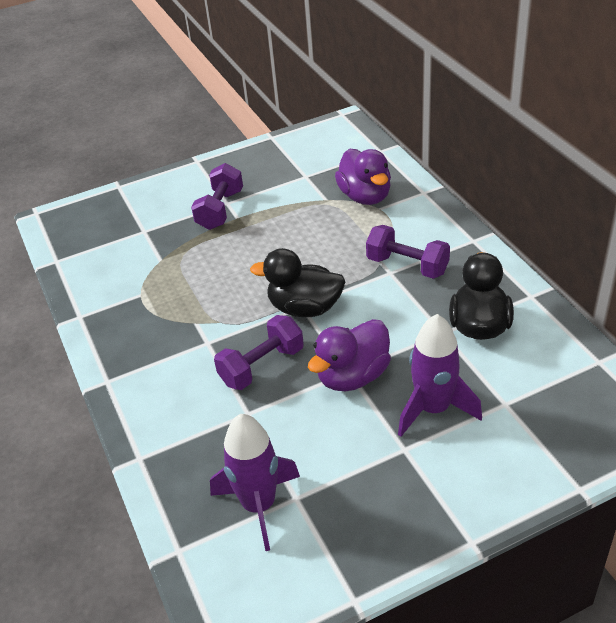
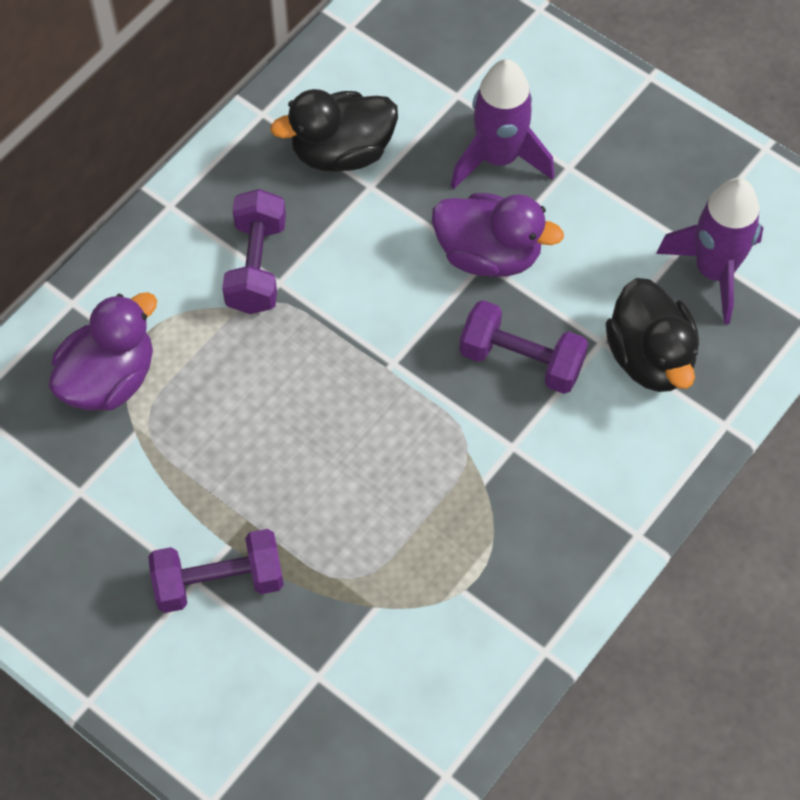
camera: 120 degrees left, 20 degrees up
black duck [250,248,345,317] -> black duck moved to [606,278,699,392]

